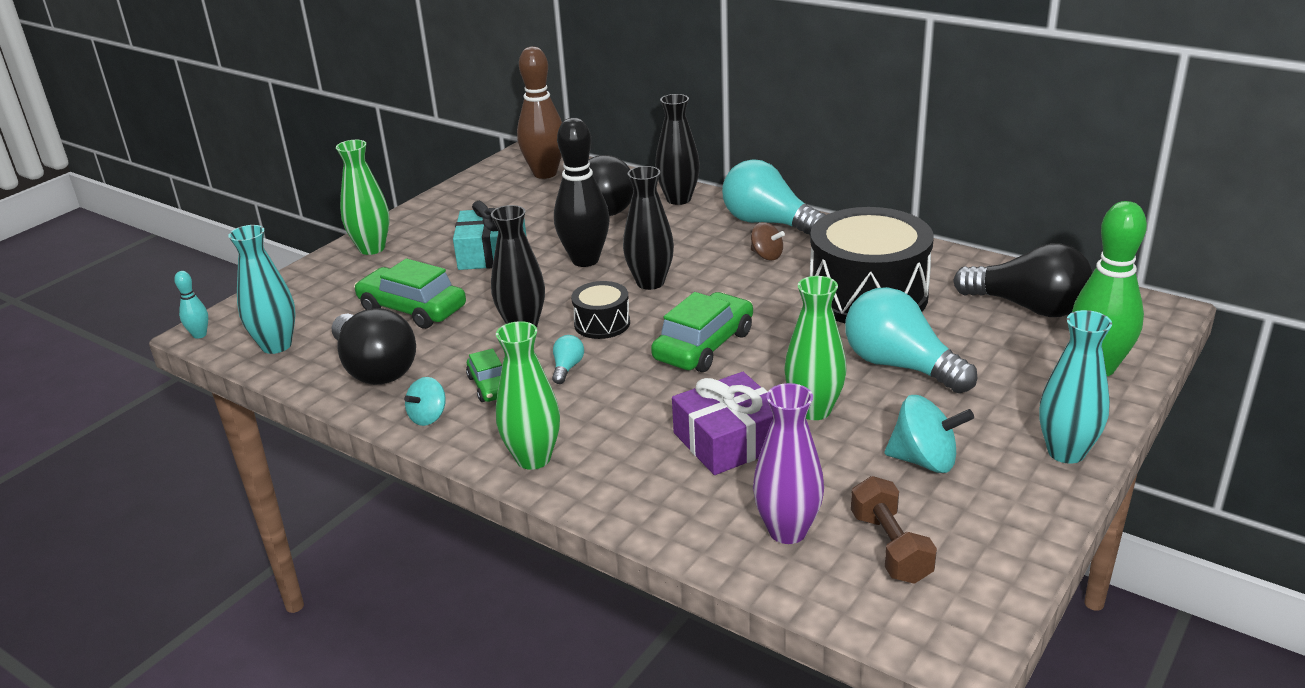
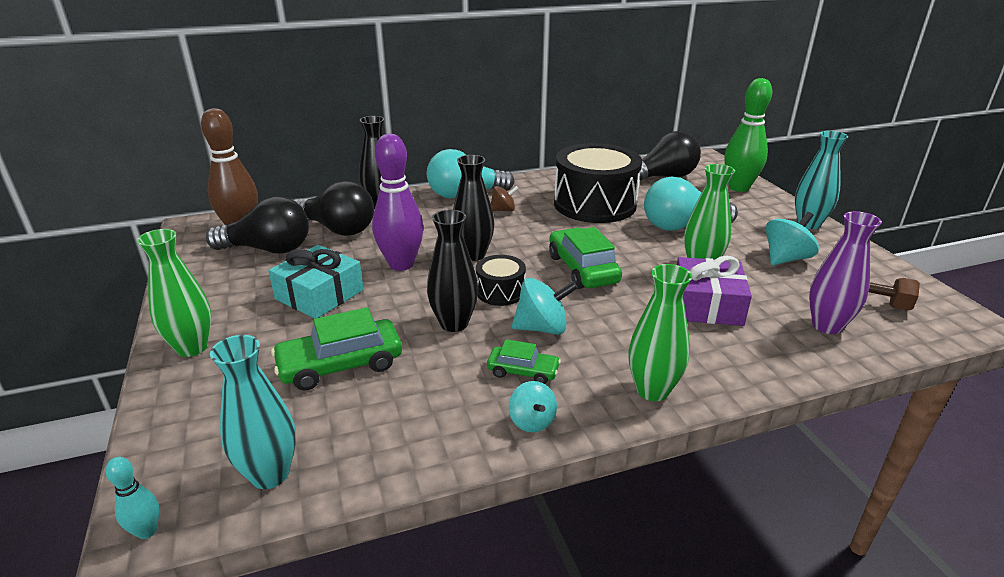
camera: 55 degrees left, 0 degrees up
black light bulb [331,308,416,385] -> black light bulb moved to [206,196,309,254]
turquoise light bulb [552,335,584,384] -> turquoise spinning top [512,278,578,335]
black bowling pin [554,118,610,267] -> purple bowling pin [372,134,423,271]

